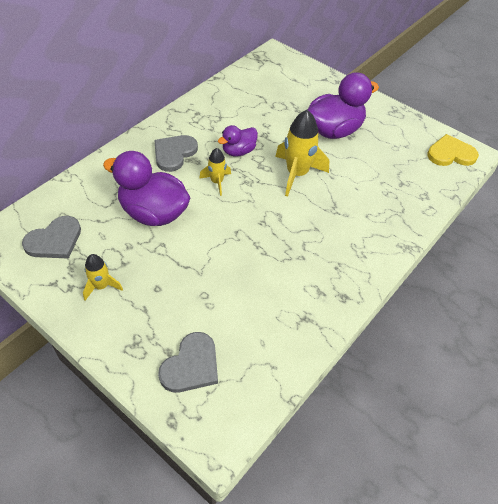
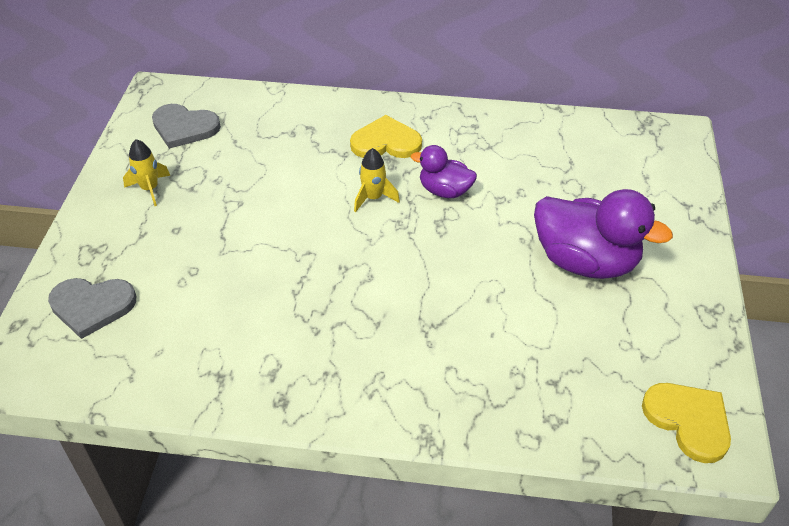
camera: 60 degrees right, 5 degrees down
purple duck [103,151,191,226] -> none
grey heart [154,135,198,172] -> yellow heart [350,115,422,158]
yellow rocket [275,110,329,196] -> none

